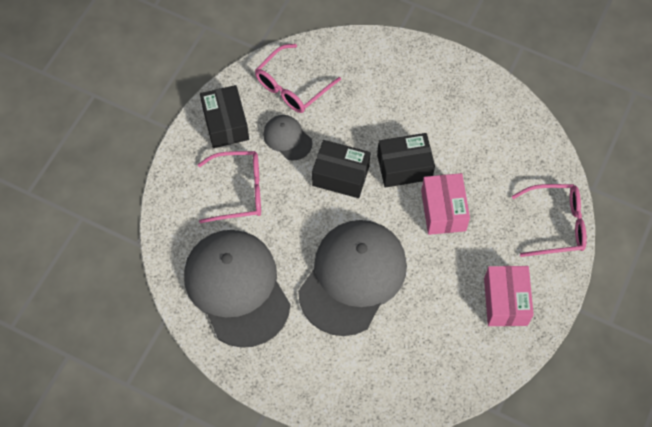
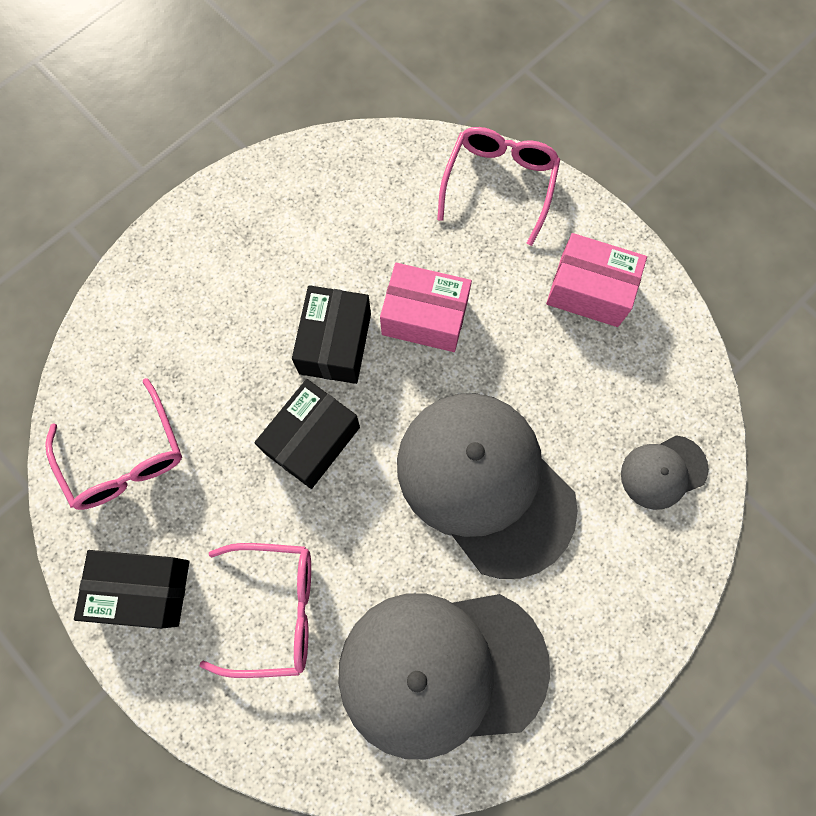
camera: 70 degrees left, 10 degrees up
pink glasses [197,151,261,223] -> pink glasses turned 75 degrees clockwise [200,543,311,678]
grey cap [263,115,312,161] -> grey cap moved to [621,435,709,510]

